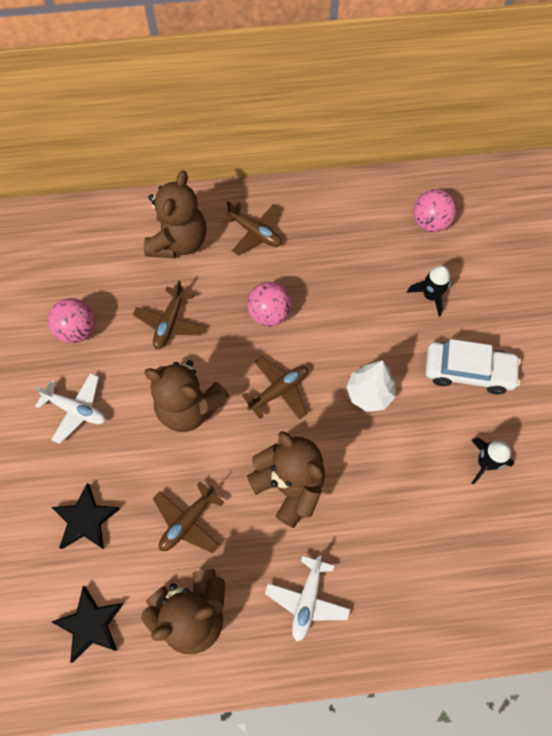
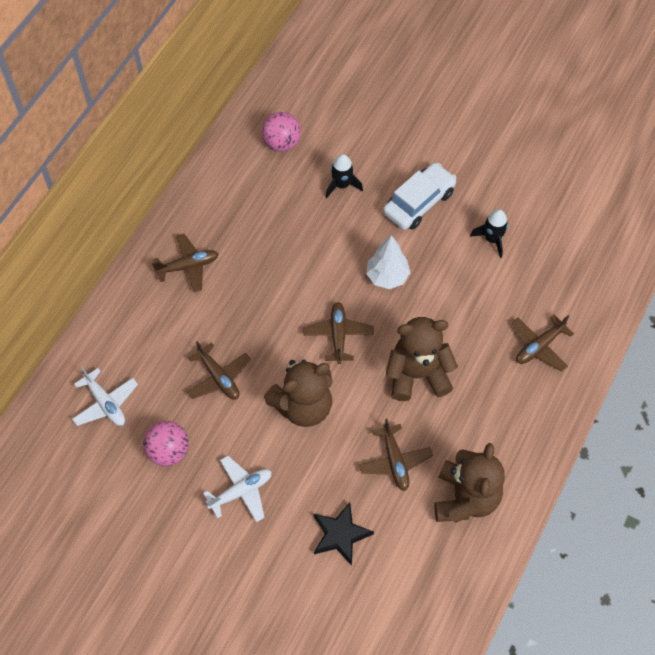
camera: 55 degrees left, 5 degrees down
black star [52,586,124,663] -> none
brown teddy bear [144,171,207,258] -> none
pink ball [247,282,292,327] -> none
white plane [265,555,350,641] -> white plane moved to [72,367,138,426]
none -> brown plane [512,315,574,372]

